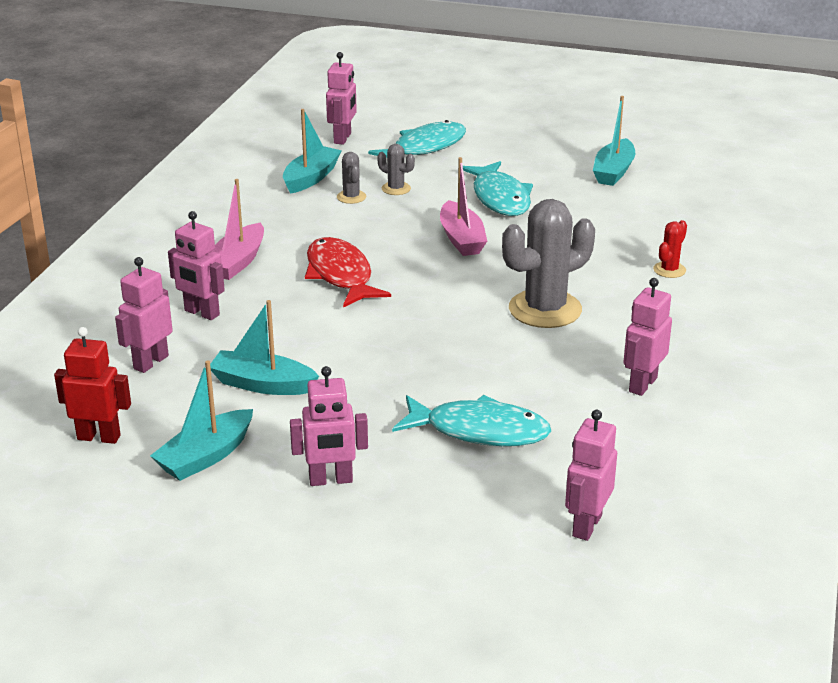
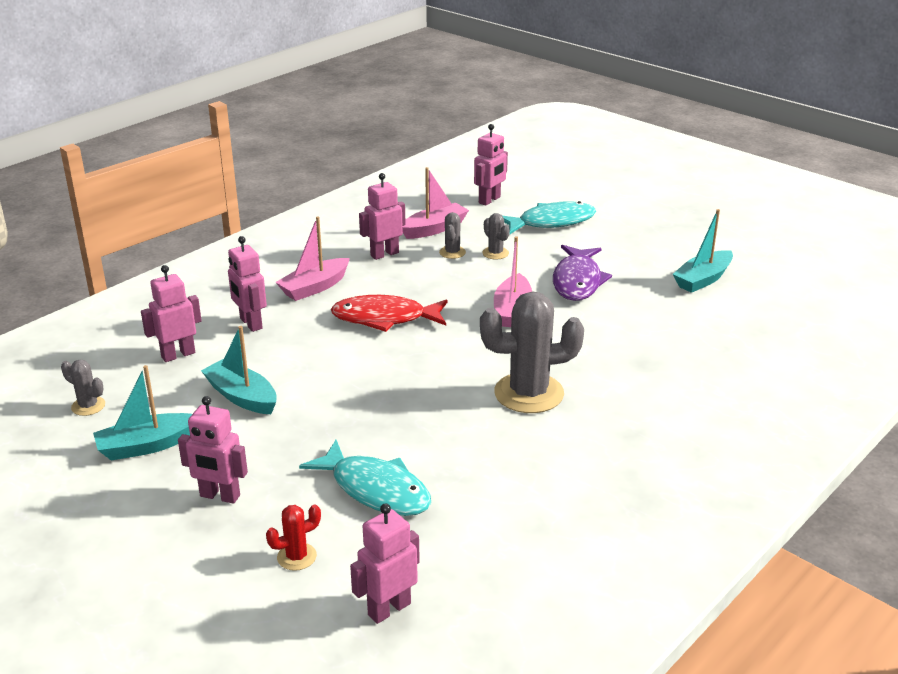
camera: 25 degrees right, 0 degrees up
red robot [54,327,131,444] -> grey cactus [61,360,105,416]
turquoise boat [283,109,342,194] -> pink boat [402,167,469,239]
red fish [305,237,391,308] -> red fish turned 90 degrees counterclockwise [331,295,447,332]
turquoise fish [463,161,533,216] -> purple fish [553,245,612,301]
pink robot [623,278,672,396] -> pink robot moved to [359,173,406,260]
red cactus [653,220,687,278] -> red cactus moved to [266,504,321,571]

